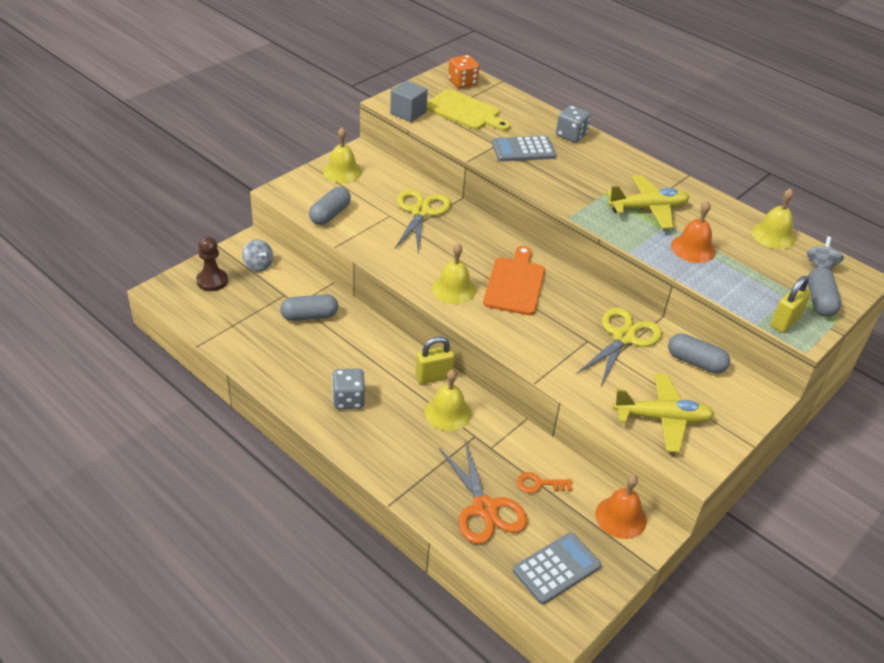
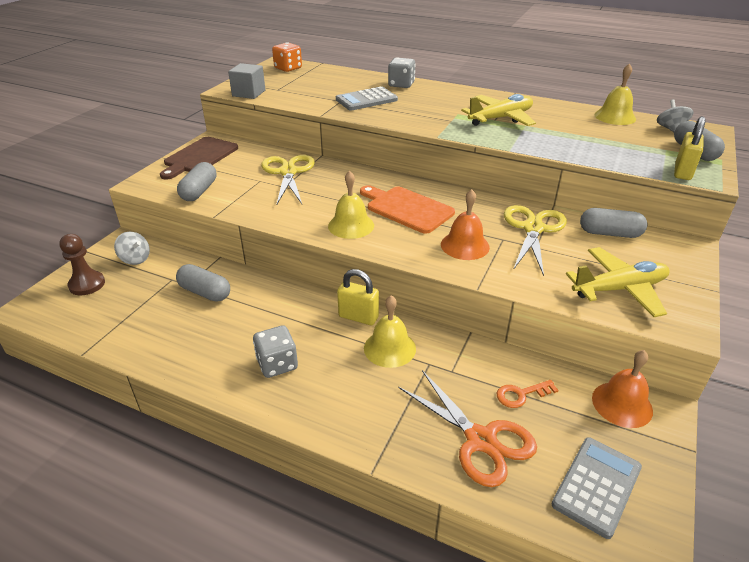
camera: 15 degrees left, 5 degrees down
grey capsule [280,294,338,321] -> grey capsule turned 60 degrees clockwise [176,264,230,302]
yellow bell [323,127,362,183] -> brown cutting board [160,137,238,180]
yellow padlock [416,336,455,384] -> yellow padlock turned 60 degrees clockwise [337,269,379,325]
yellow cutting board [427,89,510,131] -> none
orange cutting board [483,246,545,315] -> orange cutting board turned 45 degrees counterclockwise [360,185,455,234]
orange bell [671,201,716,263] -> orange bell moved to [441,189,490,260]

